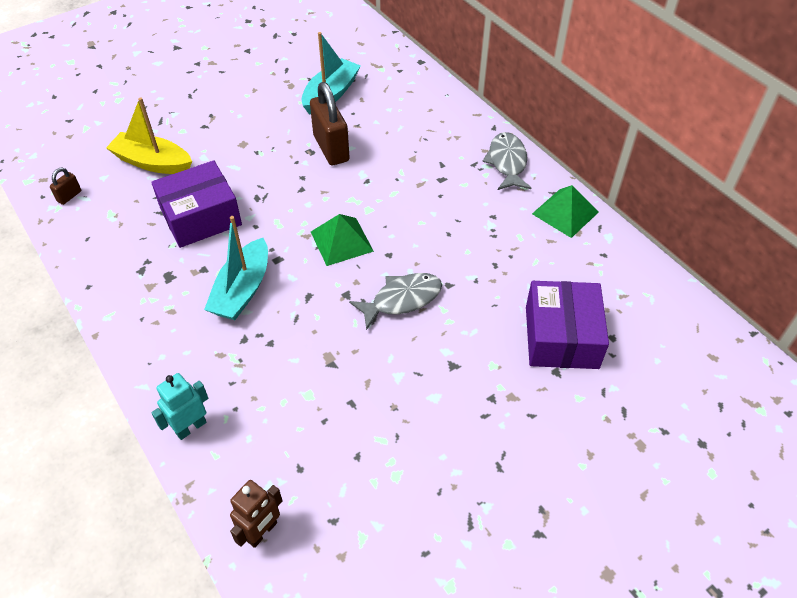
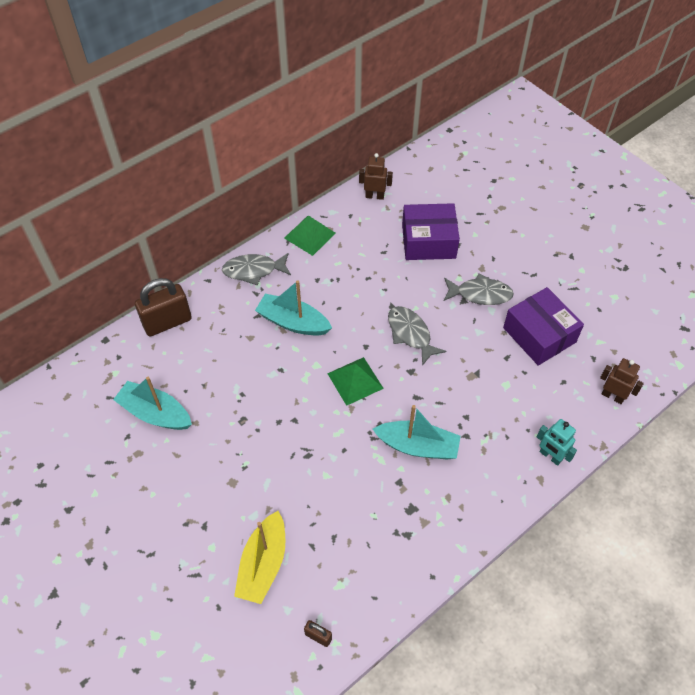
camera: 95 degrees left, 5 degrees up
purple box [151,160,242,248] -> purple box moved to [503,287,584,366]
brown padlock [310,82,350,165] -> brown padlock moved to [135,278,192,336]
none -> turquoise boat [255,280,332,335]
none -> brown robot [359,153,393,200]
none -> grey fish [444,274,514,305]

